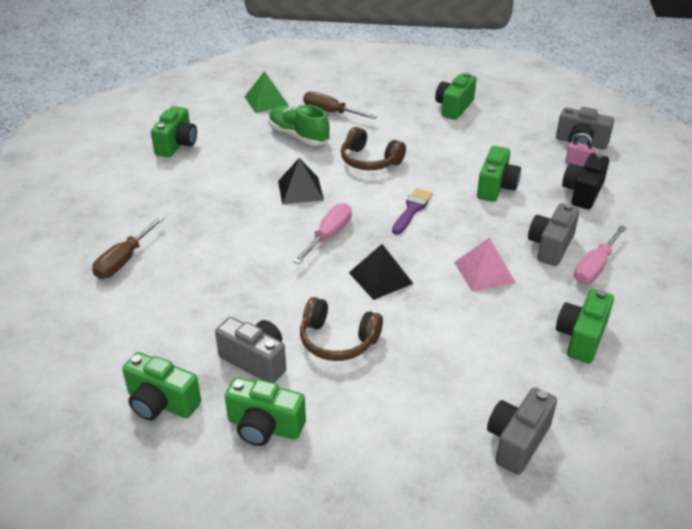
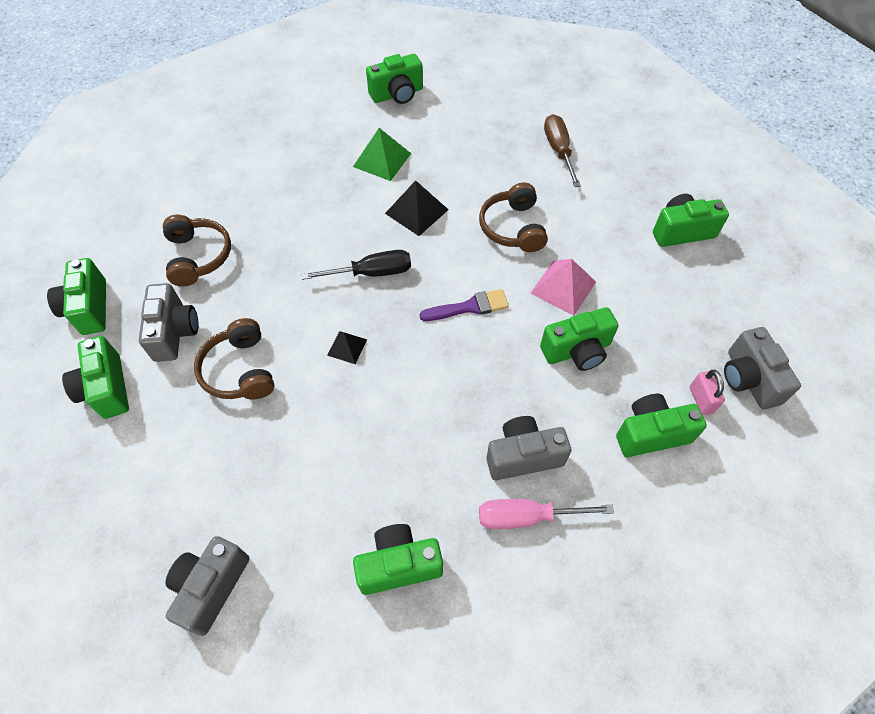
camera: 50 degrees right, 20 degrees up
brown screwdriver [92,216,165,279] -> none
green pyramid [245,71,289,113] -> green pyramid moved to [353,128,411,181]
green shoe [269,105,330,146] -> none
pink screwdriver [293,203,352,264] -> black screwdriver [302,250,411,280]
black pyramid [349,244,414,300] -> black pyramid [327,331,367,364], size x0.59
pink pyramid [454,238,516,292] -> pink pyramid moved to [530,259,596,316]
grey camera [487,387,557,475] -> grey camera turned 60 degrees counterclockwise [165,536,249,636]
black camera [562,153,609,209] -> green camera [616,394,707,457]
none -> brown headphones [163,215,231,286]

